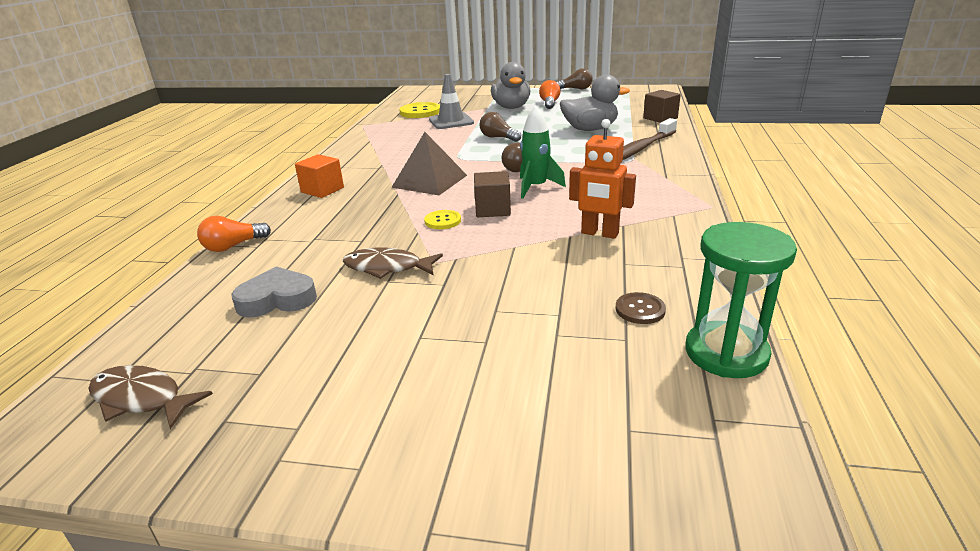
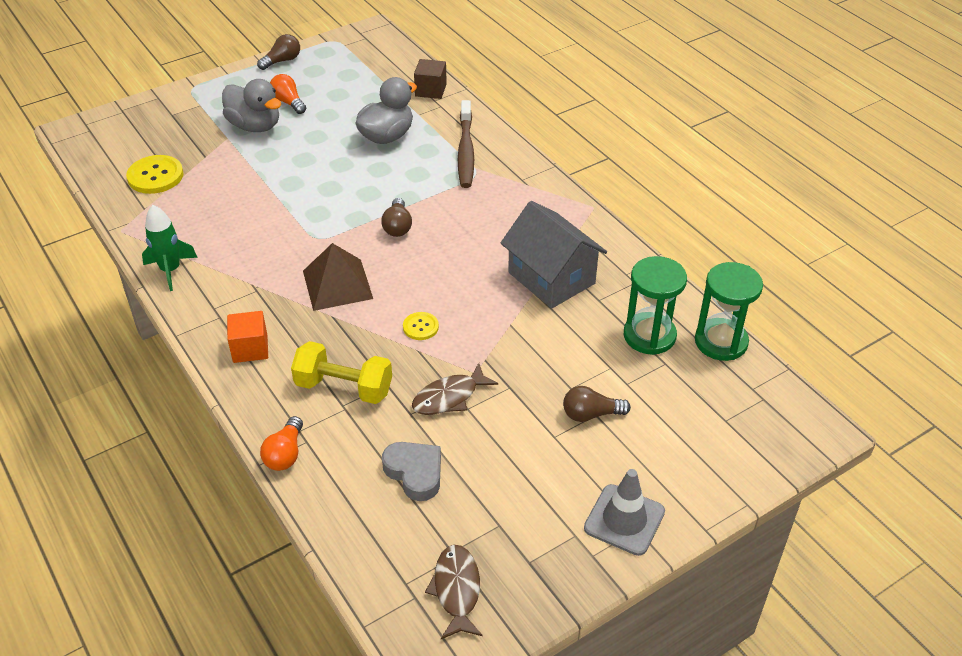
camera: 45 degrees left, 15 degrees up
brown fish [88,365,213,429] -> brown fish turned 105 degrees clockwise [425,545,483,639]
grey heart [231,267,317,317] -> grey heart turned 105 degrees clockwise [382,442,441,501]
grey traffic cone [429,74,474,129] -> grey traffic cone moved to [584,469,665,556]
brown cube [474,171,511,217] -> none
brown light bulb [480,112,521,142] -> brown light bulb moved to [563,386,631,422]
green rocket [520,105,566,199] -> green rocket moved to [142,205,198,291]
orange robot [569,119,636,239] -> grey house [501,201,607,309]
brown button [616,292,666,324] -> green hourglass [624,256,687,355]
none -> yellow dumbbell [291,341,392,404]

